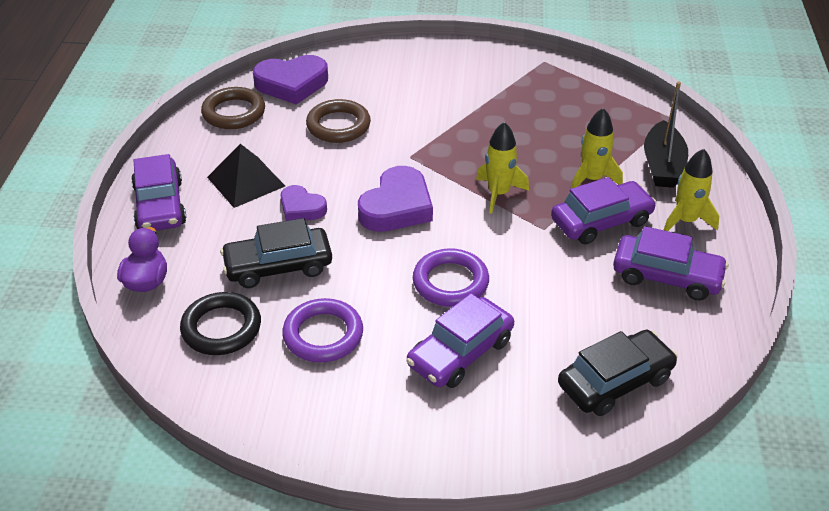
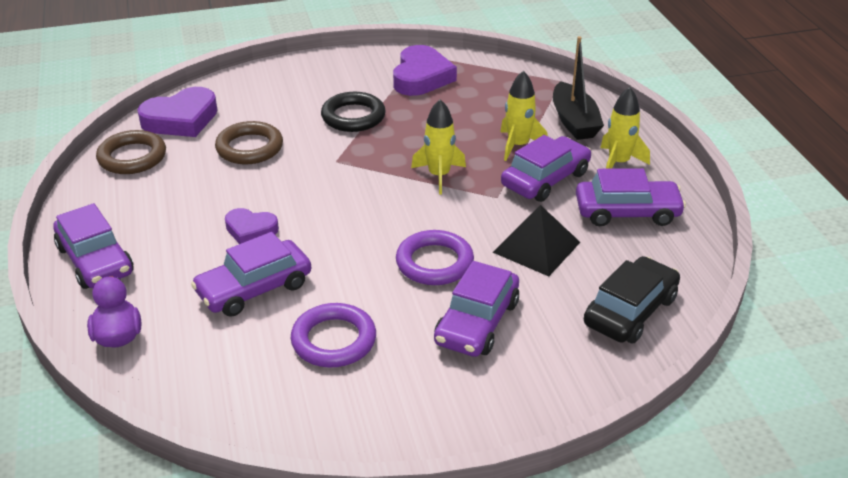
camera: 20 degrees left, 5 degrees down
black ring [180,292,261,355] -> black ring moved to [321,92,386,132]
black pyramid [207,144,285,208] -> black pyramid moved to [492,205,580,276]
black car [220,218,332,288] -> purple car [191,232,311,317]
purple heart [358,166,433,232] -> purple heart moved to [393,45,457,96]

